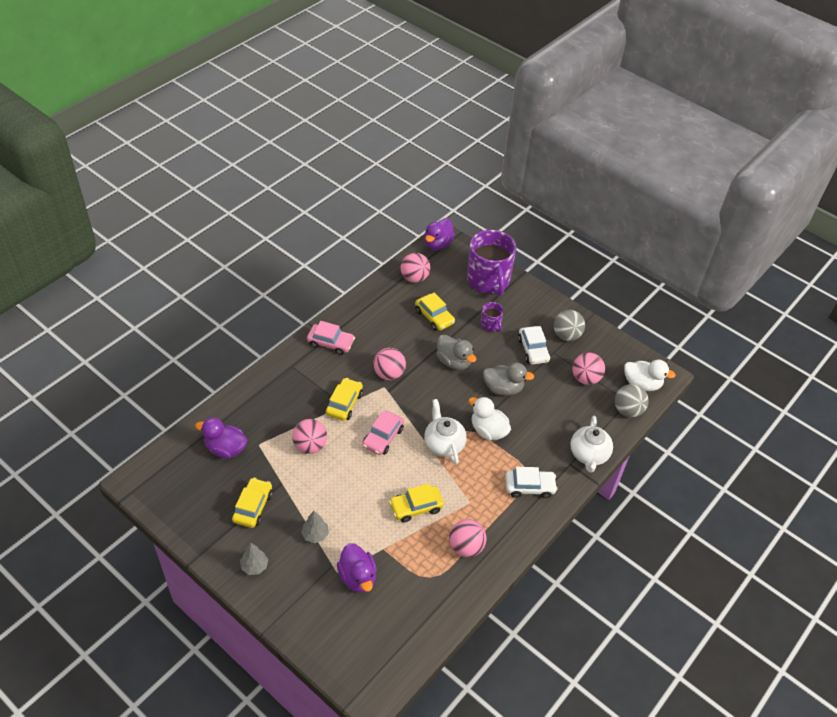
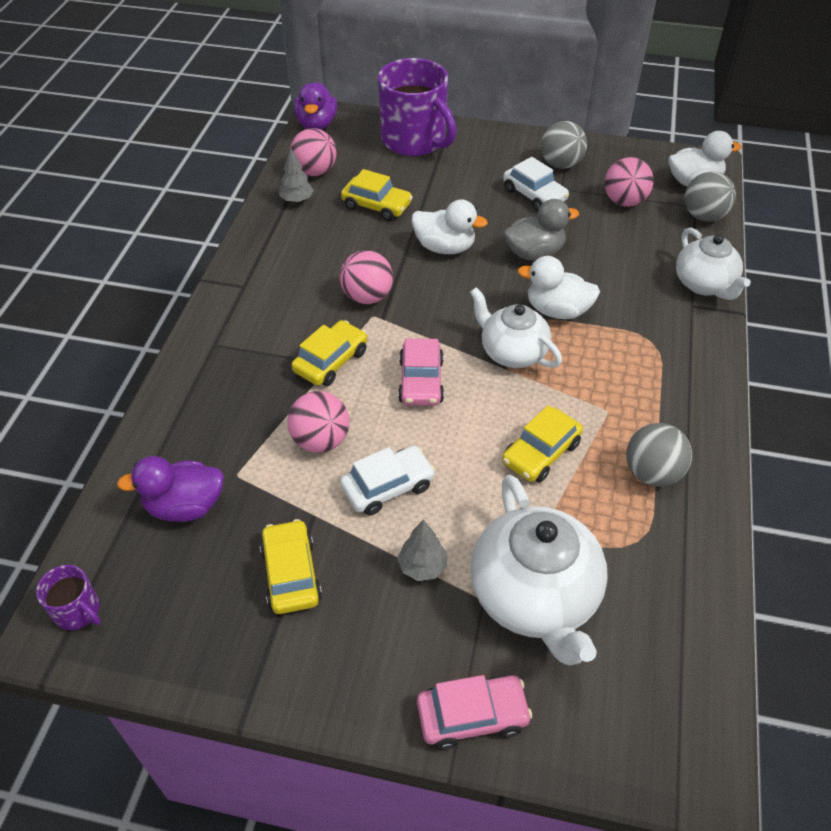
camera: 25 degrees left, 0 degrees up
grey tree [240,543,268,575] -> grey tree moved to [279,147,314,203]
pink car [307,321,355,355] -> pink car moved to [417,675,532,750]
yellow car [326,378,363,421] -> yellow car turned 45 degrees clockwise [291,320,367,386]
purple duck [337,543,377,593] -> white teapot [470,475,608,665]
grey duck [436,335,476,370] -> white duck [411,199,488,254]
pink ball [449,519,487,557] -> grey ball [626,423,692,487]
purple mug [481,302,504,332] -> purple mug moved to [36,565,101,630]
white car [505,467,558,498] -> white car moved to [340,446,435,516]

